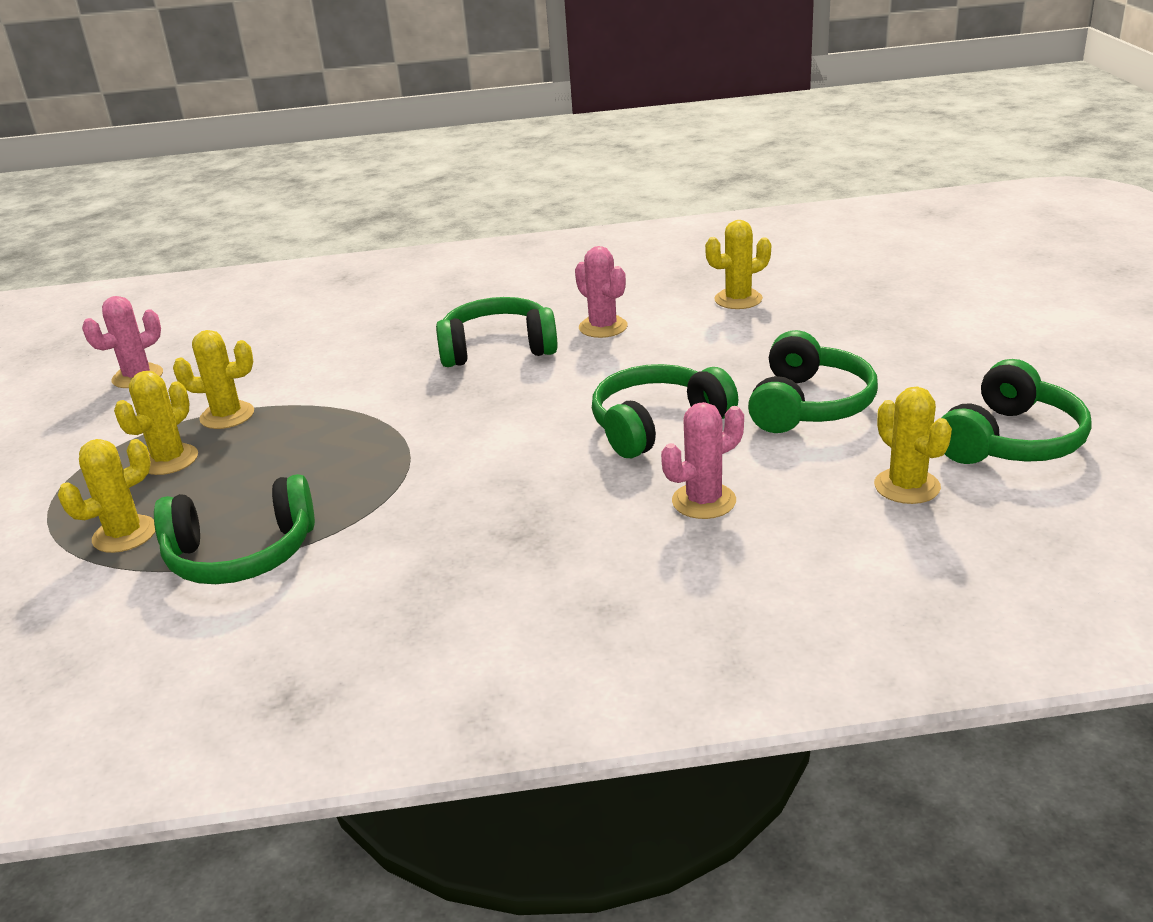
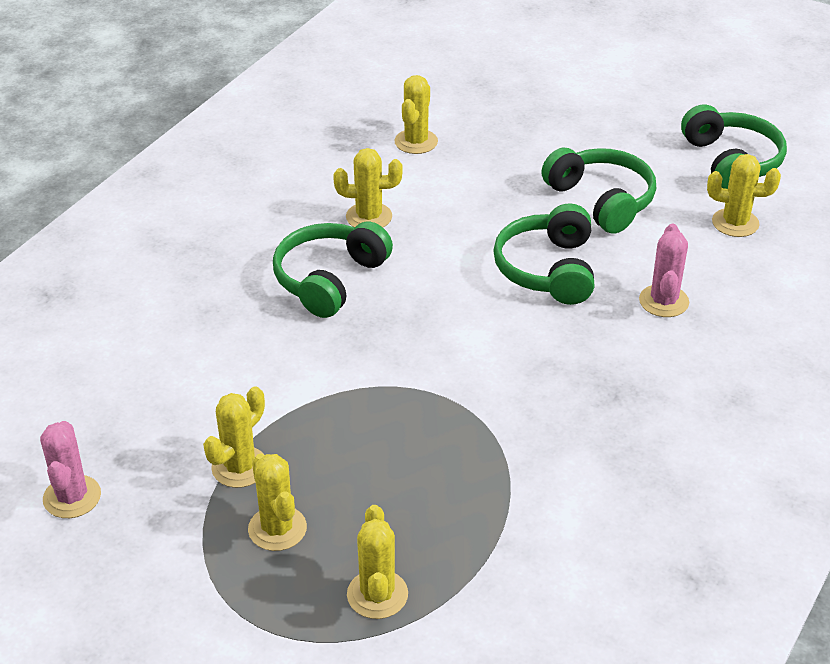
camera: 55 degrees left, 10 degrees up
green headphones [154,474,315,584] -> none
pink cactus [575,246,628,338] -> yellow cactus [333,148,402,227]

